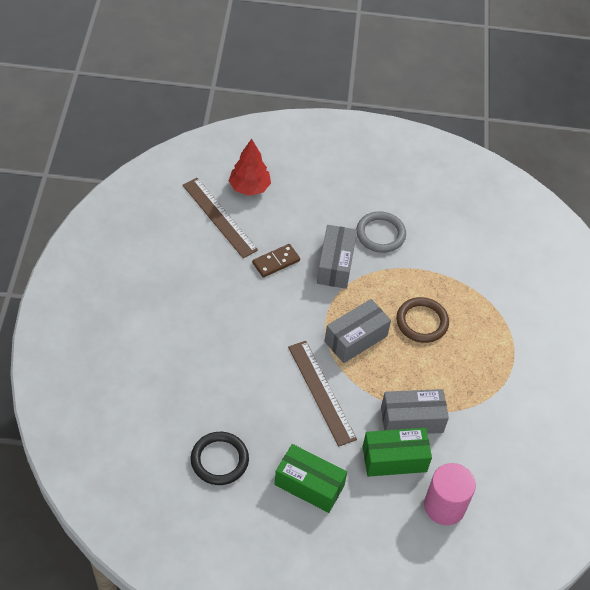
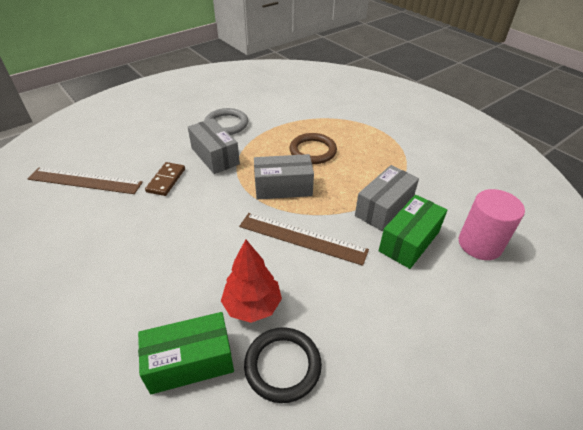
camera: 40 degrees left, 10 degrees down
red tree [229,139,271,196] -> red tree moved to [221,239,282,323]
green box [274,444,347,513] -> green box moved to [138,312,234,394]
grey box [325,299,391,363] -> grey box turned 75 degrees clockwise [254,154,314,200]

